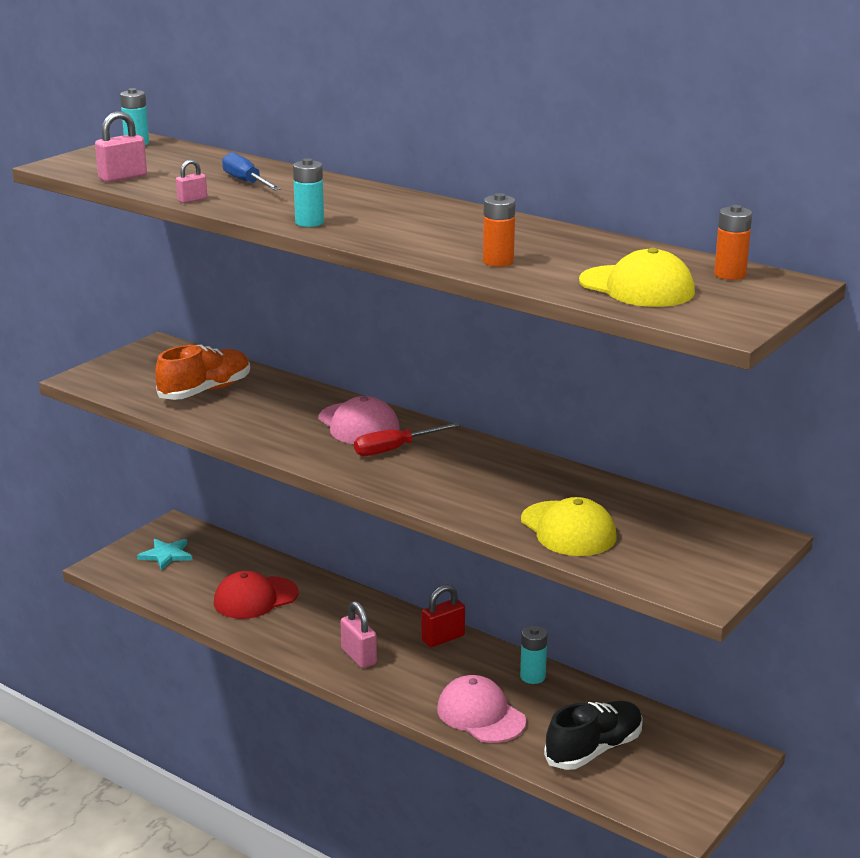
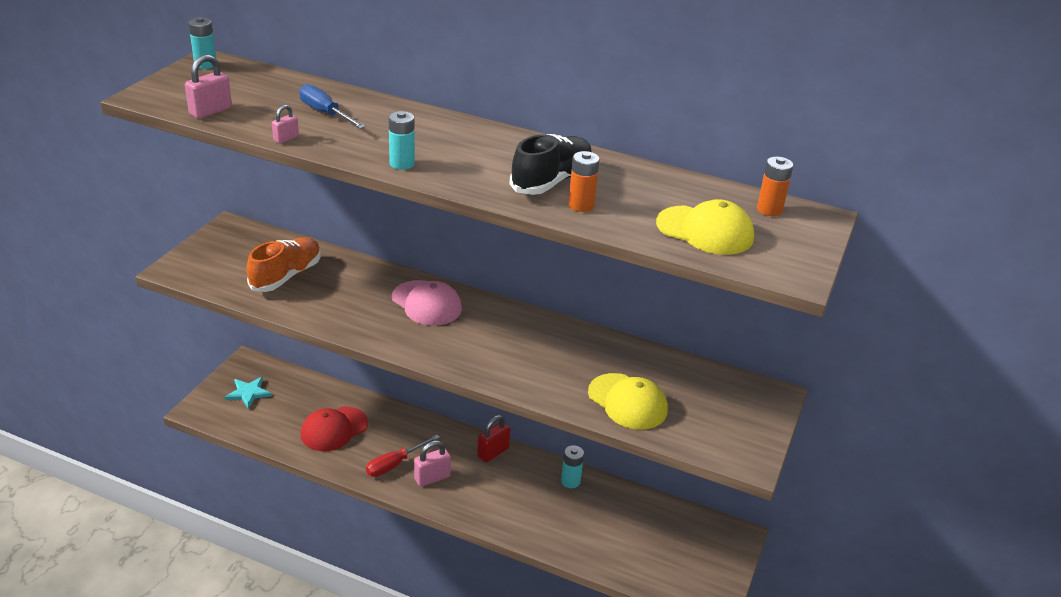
camera: 15 degrees left, 10 degrees up
pink padlock [340,601,377,668] -> pink padlock turned 75 degrees counterclockwise [414,440,451,487]
red screwdriver [354,423,461,456] -> red screwdriver moved to [366,435,440,477]
pink cap [437,675,526,743] -> none
black shoe [544,701,643,770] -> black shoe moved to [509,134,592,195]

